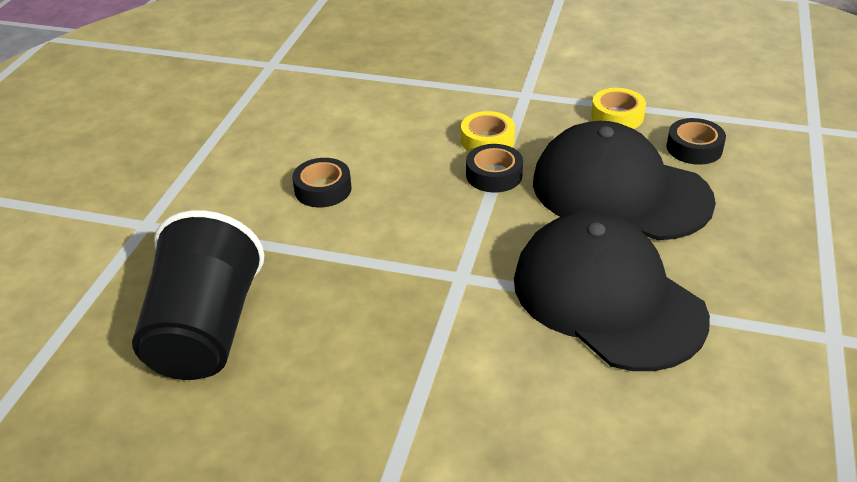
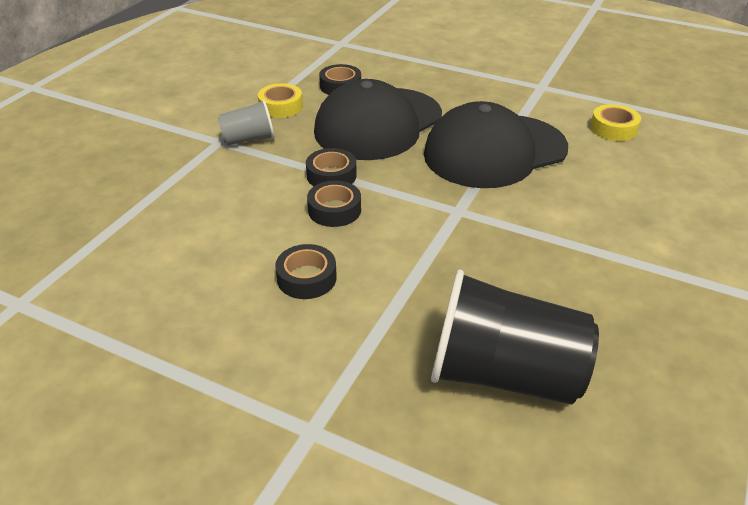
camera: 80 degrees left, 0 degrees up
yellow tape [461,111,515,152] -> yellow tape moved to [591,104,641,141]
none -> grey cup [218,100,274,145]
none -> black tape [307,181,361,227]

